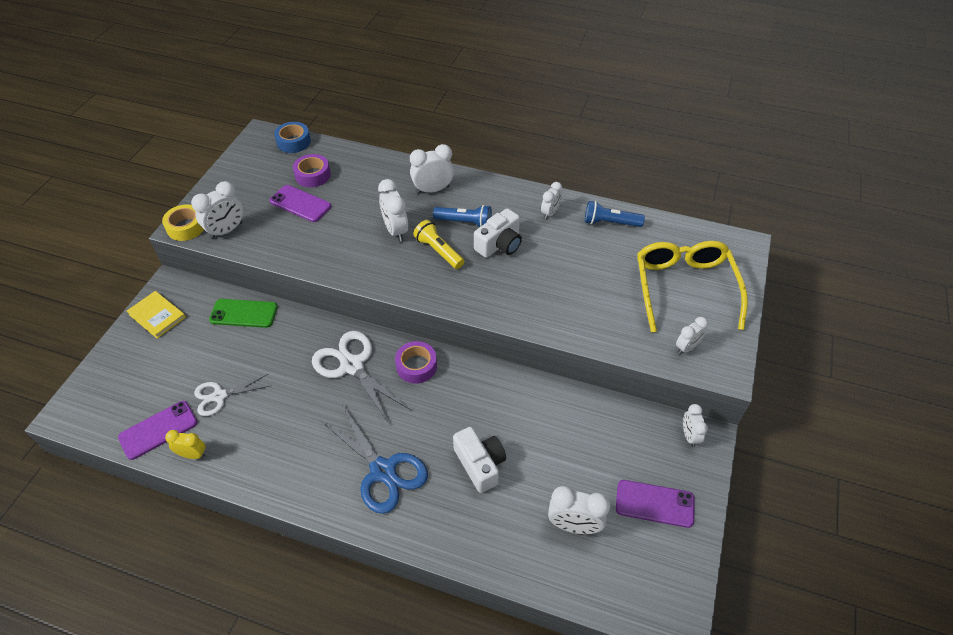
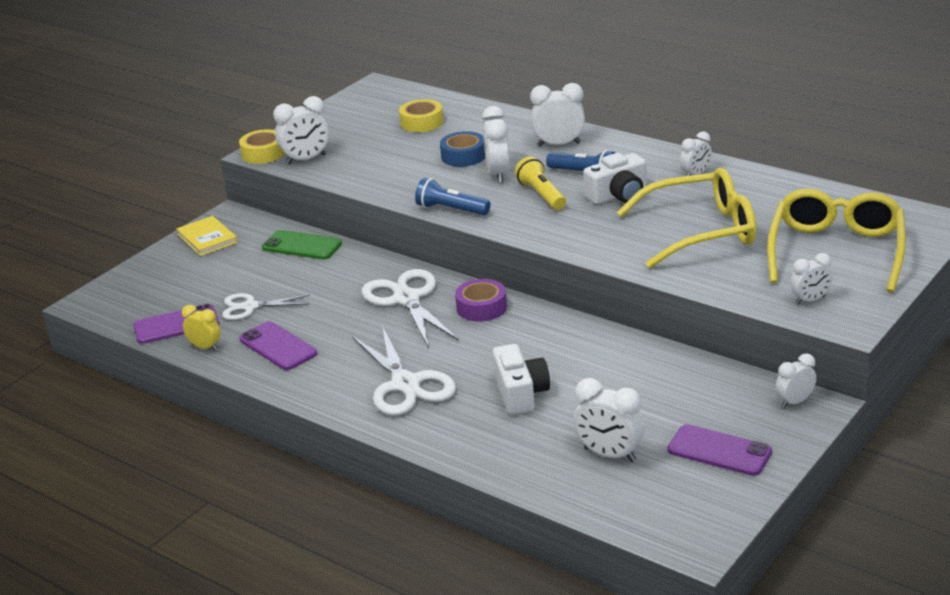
camera: 20 degrees right, 20 degrees down
purple phone [270,185,331,222] -> purple phone moved to [239,321,318,370]
blue tape [274,122,311,153] -> blue tape moved to [440,131,486,167]
purple tape [293,154,331,187] -> yellow tape [399,99,443,132]
blue scissors [320,404,428,514] -> white scissors [352,326,456,416]
blue flashlight [585,201,645,227] -> blue flashlight moved to [415,178,491,215]
white clock [683,404,708,447] -> white clock turned 45 degrees clockwise [776,353,817,408]
none -> yellow glasses [617,168,756,268]

